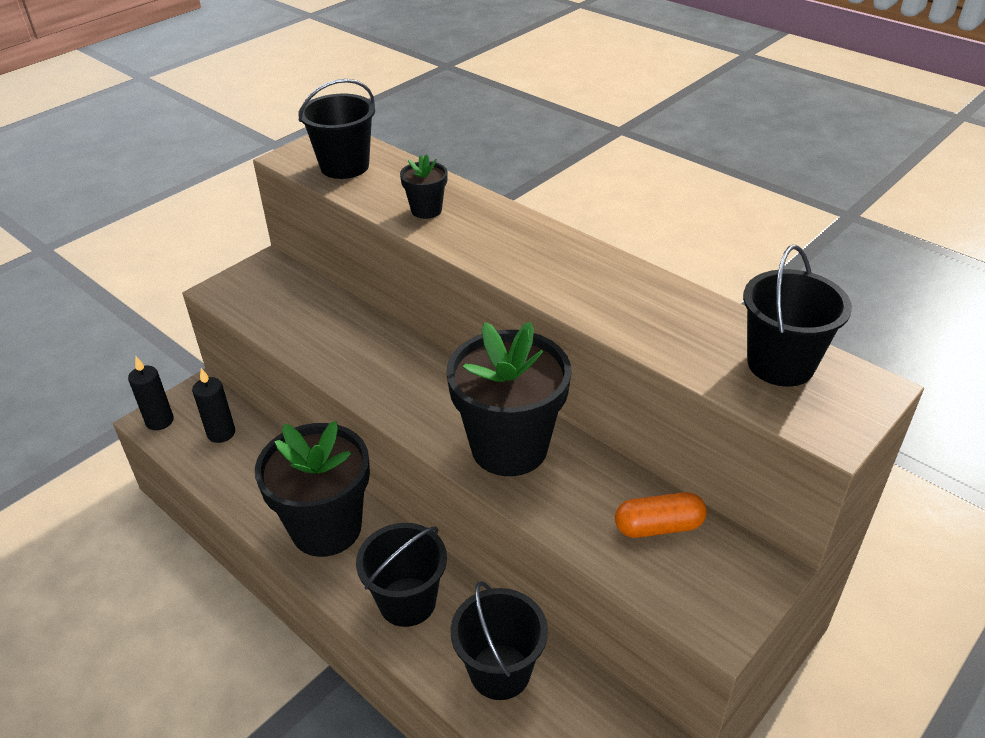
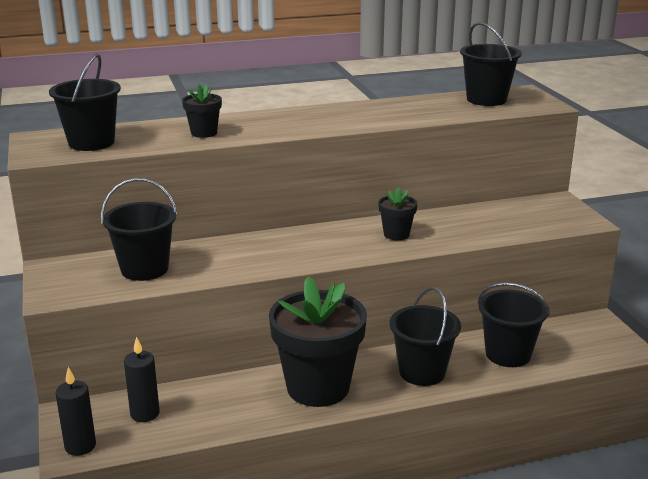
camera: 60 degrees left, 15 degrees down
black flower pot [446,322,571,476] -> black flower pot [378,188,418,240], size x0.45
orange capsule [615,492,707,538] -> none
none -> black bucket [101,178,177,281]

